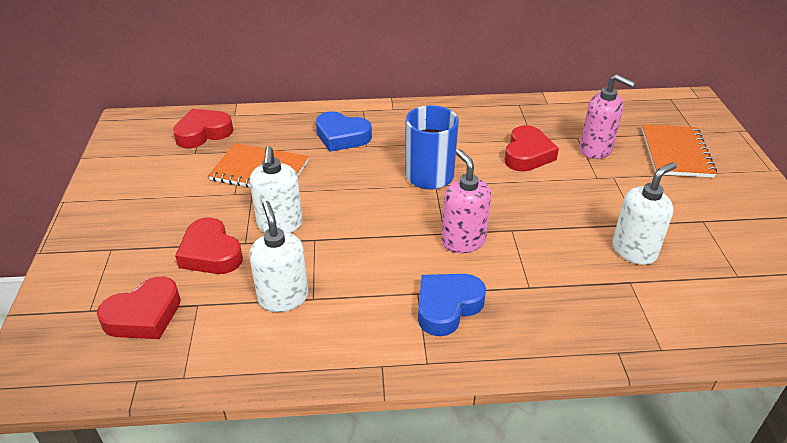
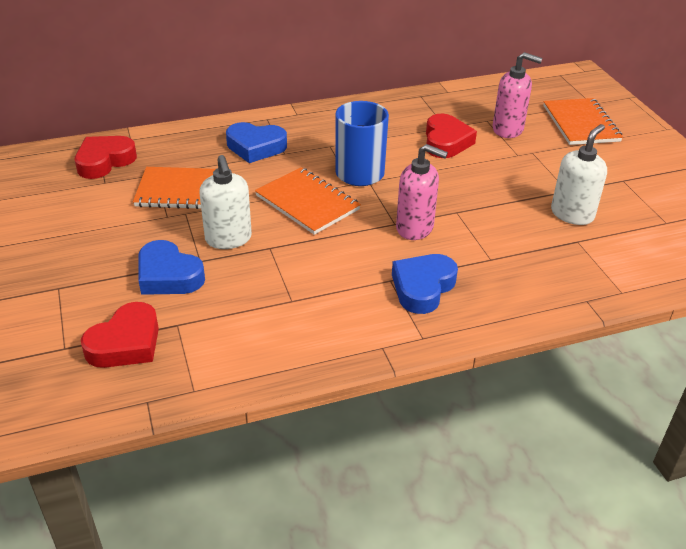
camera: 15 degrees left, 0 degrees up
red heart [175,217,243,274] -> blue heart [139,240,205,295]
white soap dispenser [249,201,309,312] -> none
pink soap dispenser [441,149,491,253] -> pink soap dispenser turned 150 degrees clockwise [396,144,448,240]
none -> orange notebook [255,167,361,235]

